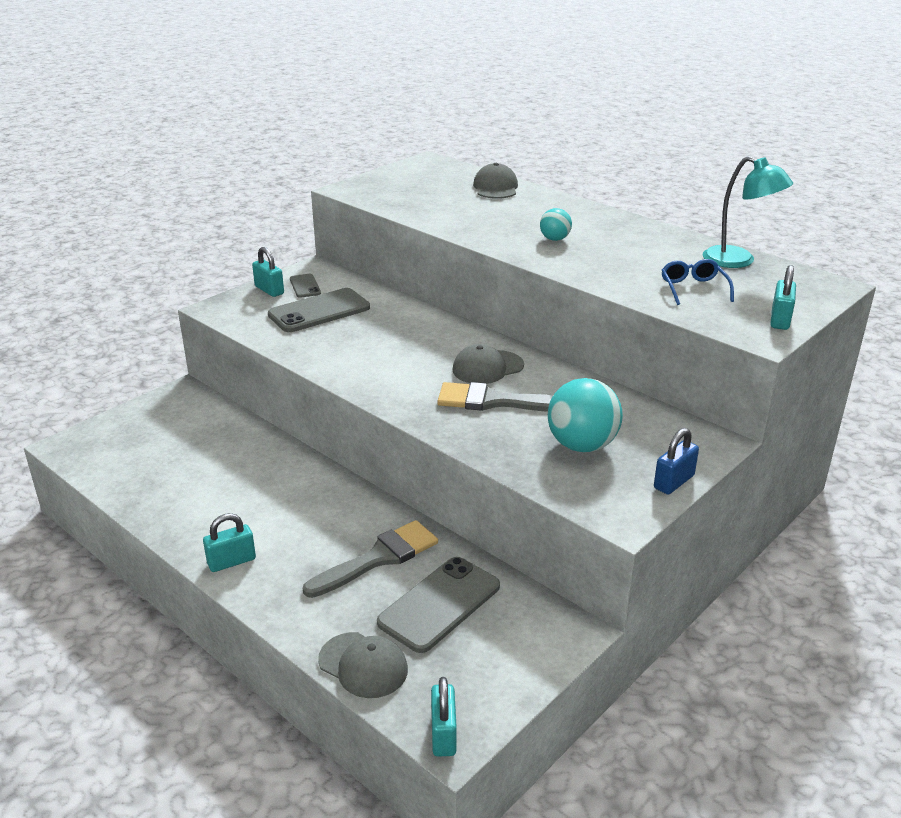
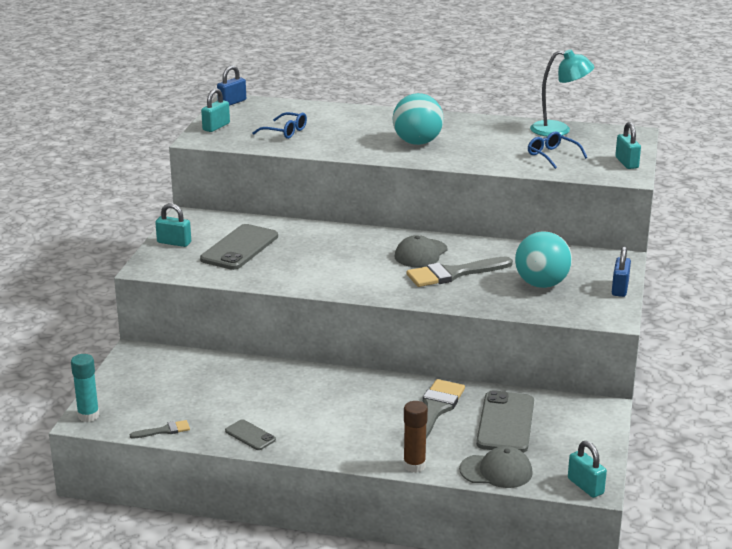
camera: 30 degrees left, 5 degrees down
turquoise padlock [203,513,256,572] -> turquoise padlock moved to [201,88,230,132]
grey phone [290,274,321,298] -> grey phone moved to [225,419,276,450]
grey cap [473,163,518,199] -> none
turquoise ball [540,208,572,241] -> turquoise ball [392,93,444,145], size x1.91
none -> turquoise glue stick [71,354,100,422]
none -> grey brush [129,420,190,439]
none -> blue padlock [217,65,246,106]
none -> blue glasses [253,112,307,139]
none -> brown glue stick [404,401,428,473]

